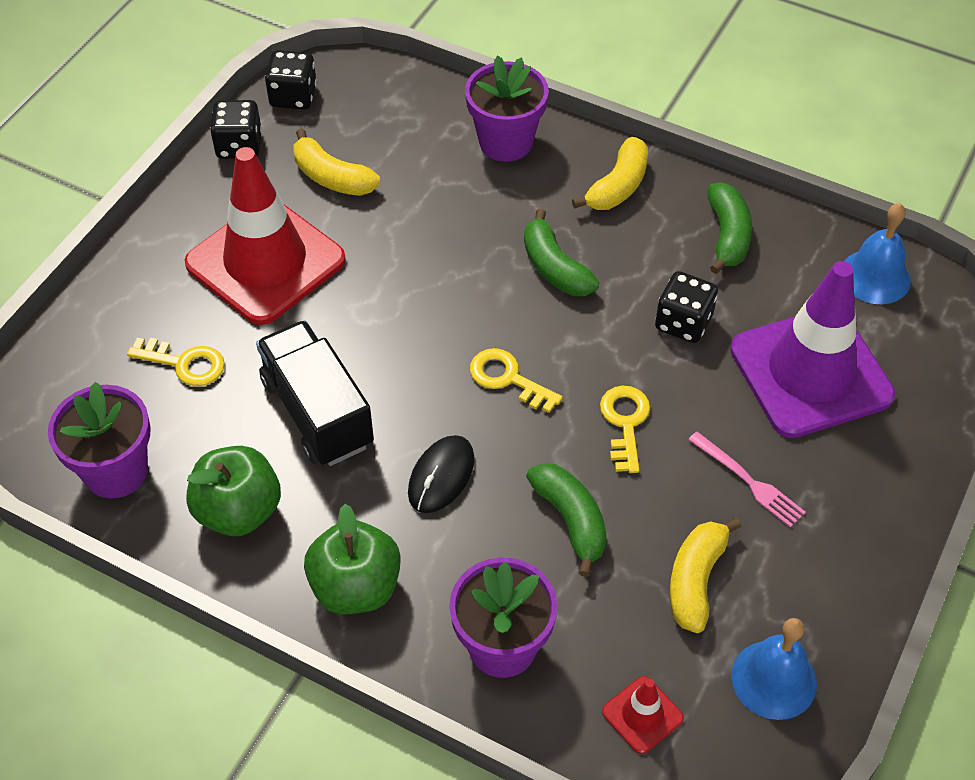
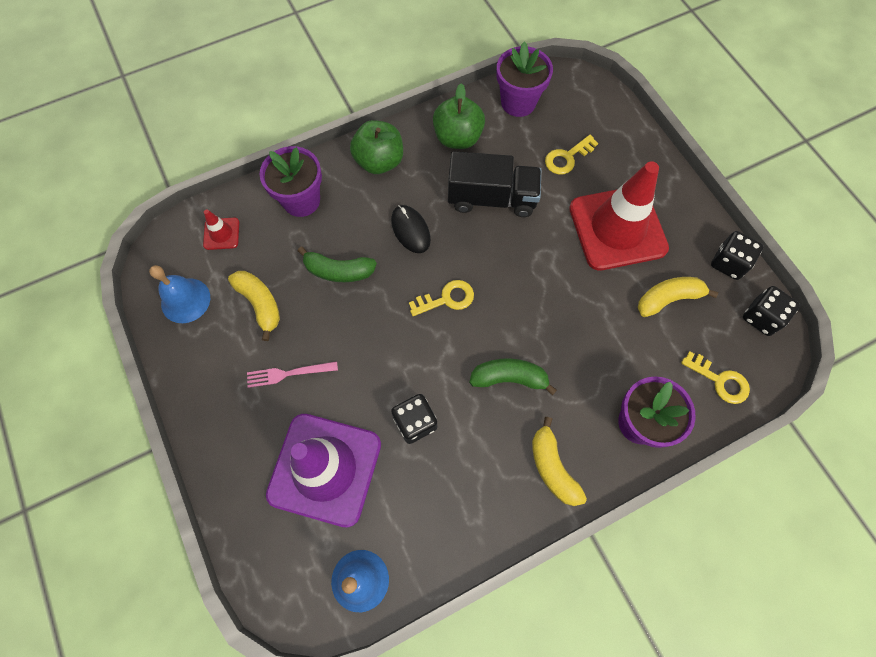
camera: 125 degrees right, 15 degrees up
yellow key [600,386,650,473] -> yellow key moved to [681,351,750,404]
green banana [707,182,752,274] -> none

